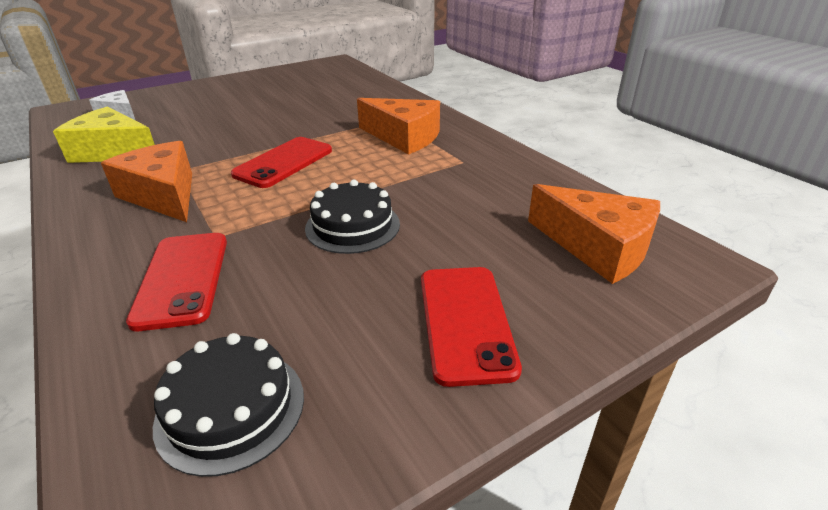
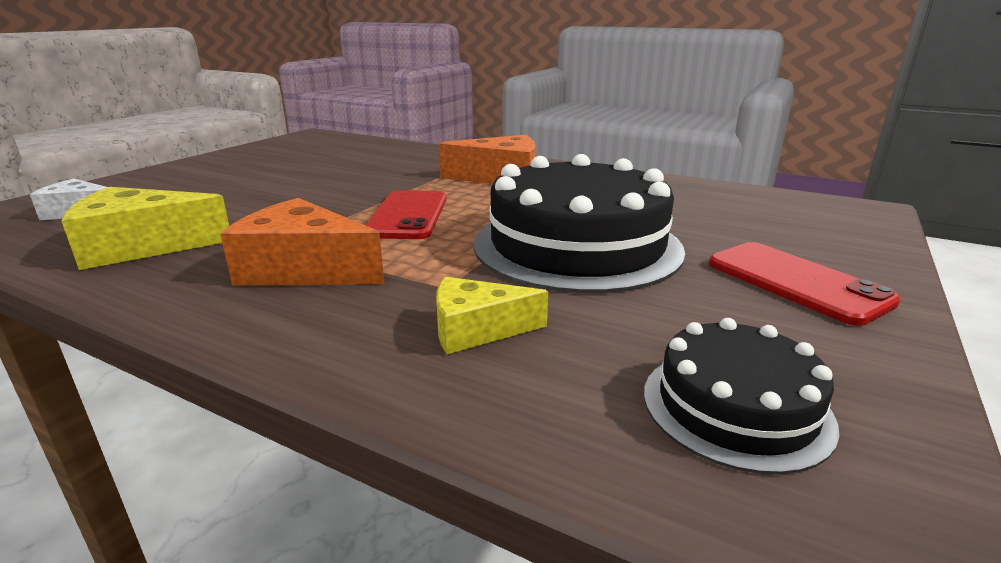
camera: 30 degrees left, 10 degrees down
red phone [126,233,227,331] -> yellow cheese [436,277,548,354]
black cake [305,180,400,254] -> black cake [474,154,685,293], size x1.91
orange cheese [528,184,660,284] -> none

